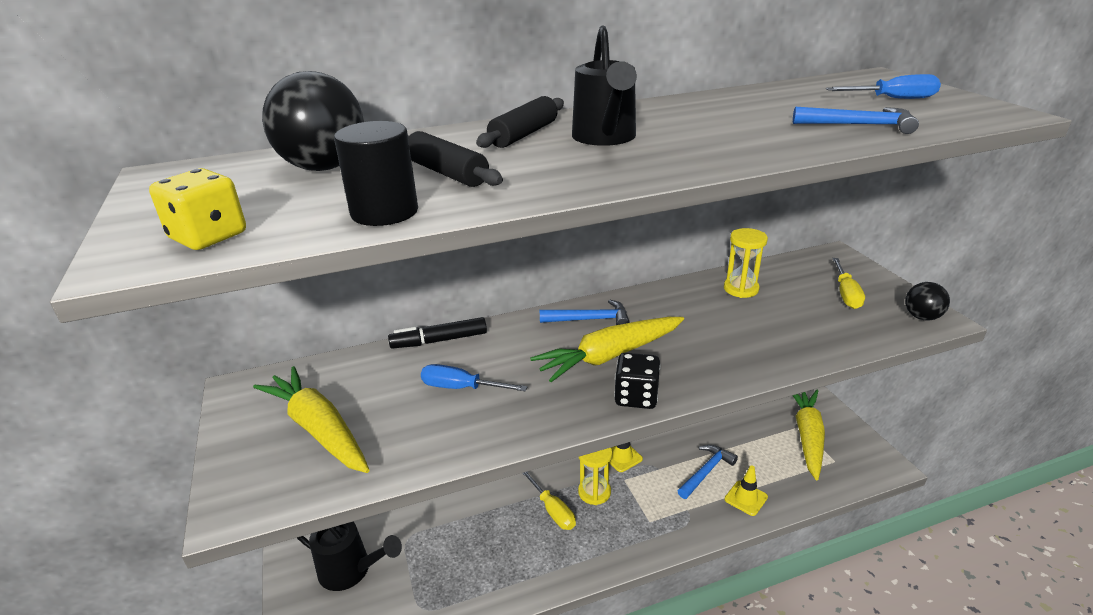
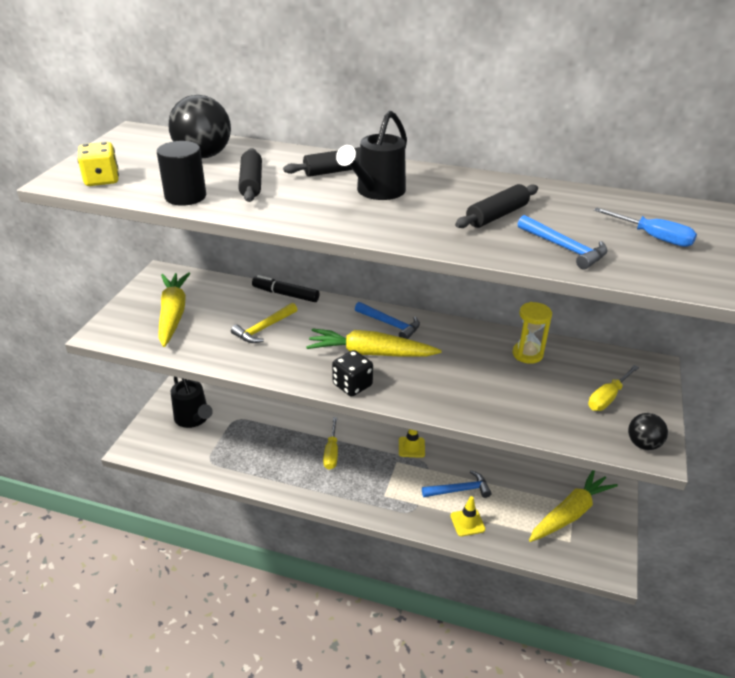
camera: 35 degrees right, 5 degrees up
blue screwdriver [421,364,528,391] -> yellow hammer [231,303,297,343]
yellow hourglass [578,448,612,505] -> none
none -> black rolling pin [455,184,538,228]

